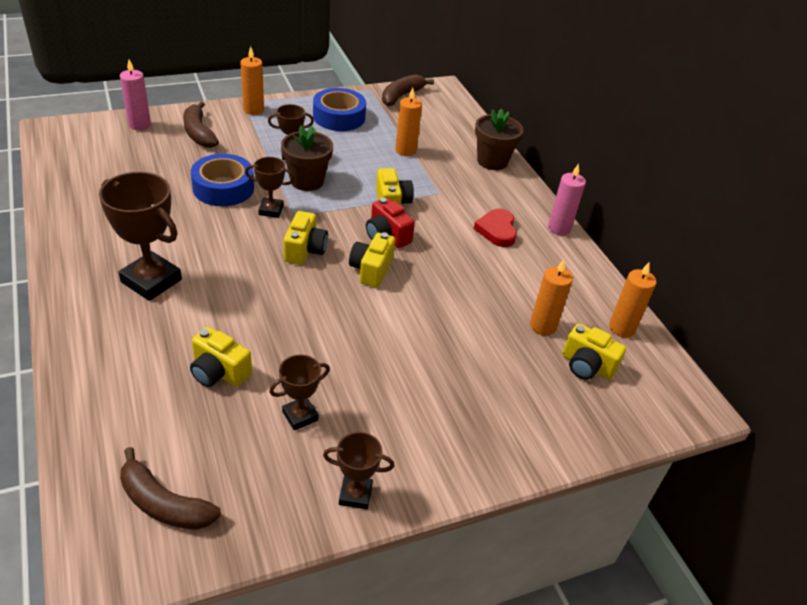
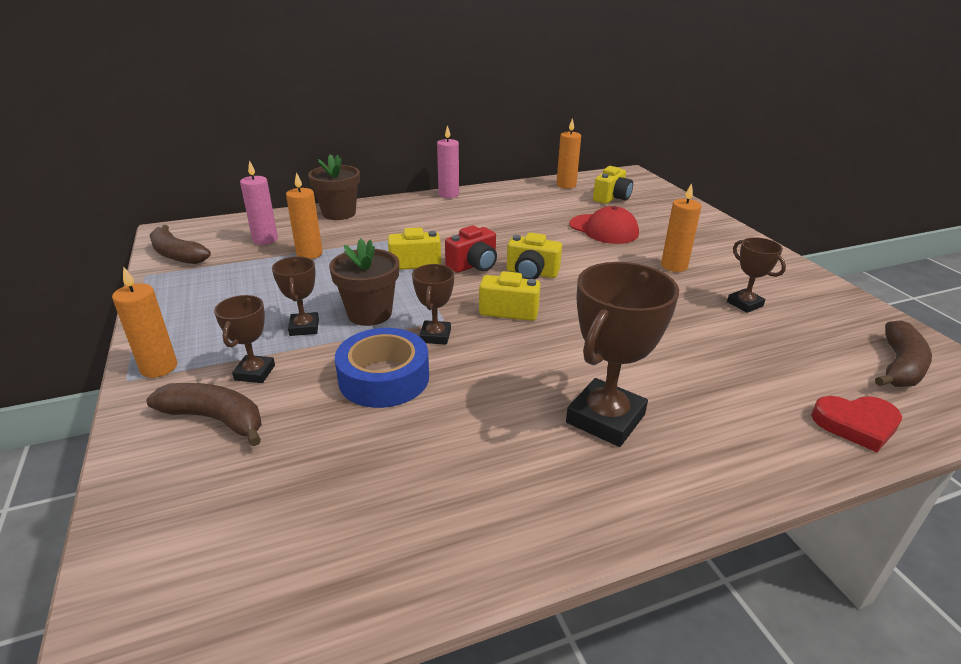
camera: 85 degrees left, 10 degrees down
pink candle [120,60,151,130] -> pink candle moved to [240,160,278,245]
brown banana [183,101,219,148] -> brown banana turned 135 degrees counterclockwise [147,383,262,446]
yellow camera [190,327,252,387] -> none
blue tape [313,88,366,131] -> none
brown trophy [323,432,394,509] -> brown trophy moved to [214,295,275,383]
red heart [474,208,517,247] -> red heart moved to [811,396,902,452]
orange candle [530,259,573,336] -> orange candle moved to [661,183,702,272]
none -> red cap [570,206,639,244]

